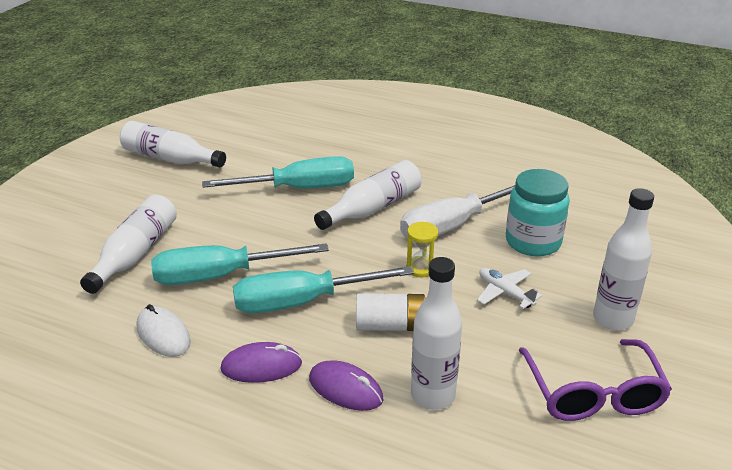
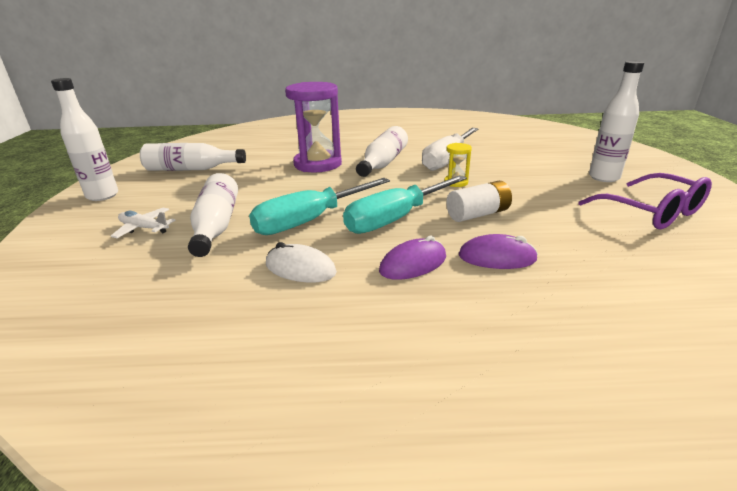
camera: 25 degrees left, 5 degrees down
turquoise screwdriver [202,156,354,188] -> purple hourglass [285,82,342,173]
white bottle [411,257,462,410] -> white bottle moved to [51,78,118,201]
white plane [477,268,542,309] -> white plane moved to [111,208,176,238]
turquoise jar [506,169,570,257] -> none

